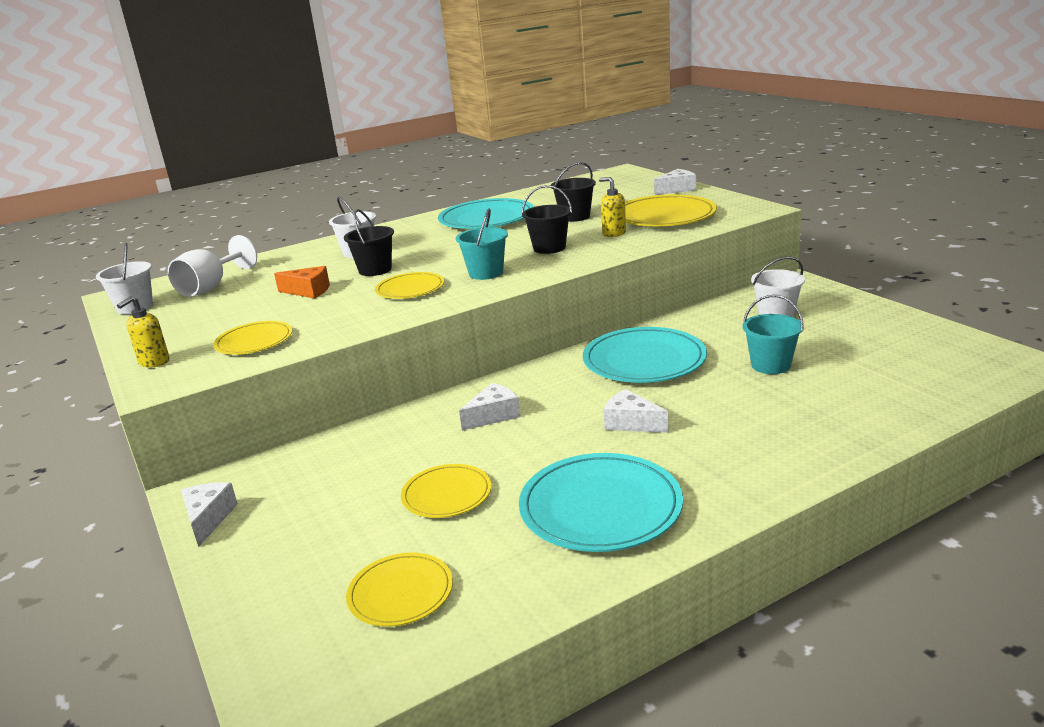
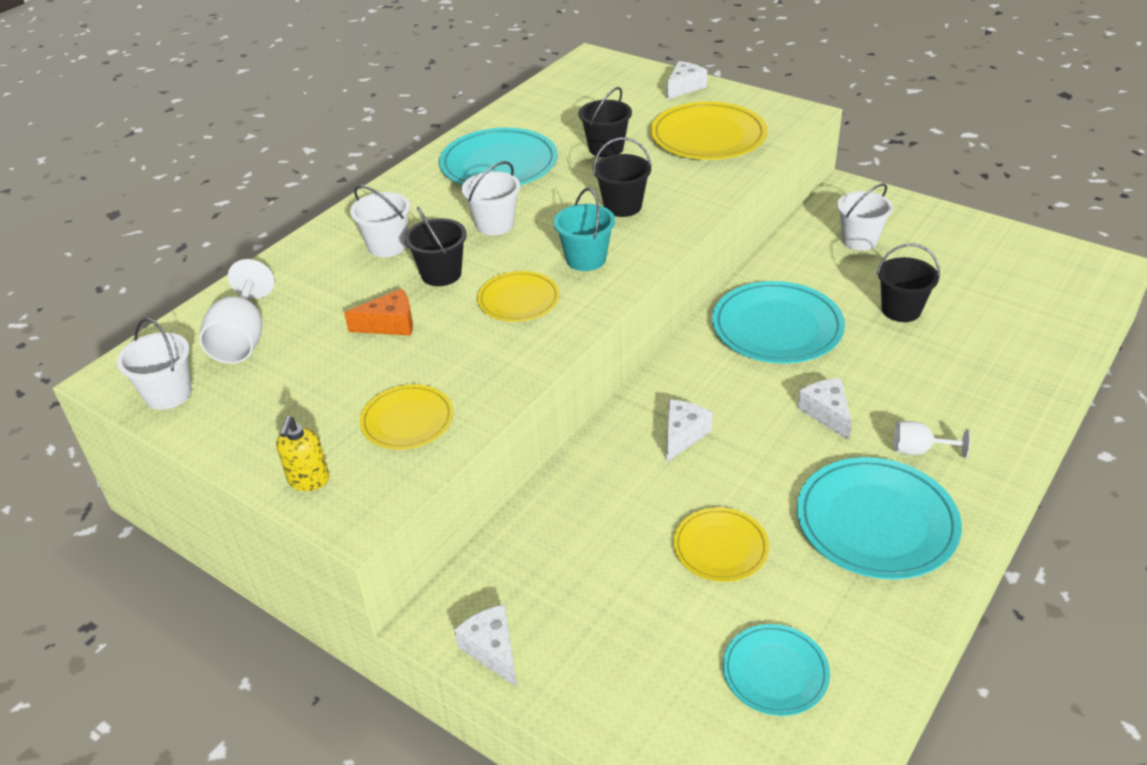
camera: 25 degrees left, 15 degrees up
yellow plate [346,552,453,627] -> turquoise plate [723,624,830,716]
yellow soap dispenser [599,177,626,237] -> none
white cheese [604,389,668,433] -> white cheese turned 60 degrees clockwise [798,378,852,440]
turquoise bucket [743,295,804,374] -> black bucket [877,243,940,322]
none -> white bucket [462,161,520,235]
none -> white goblet [893,421,971,458]

